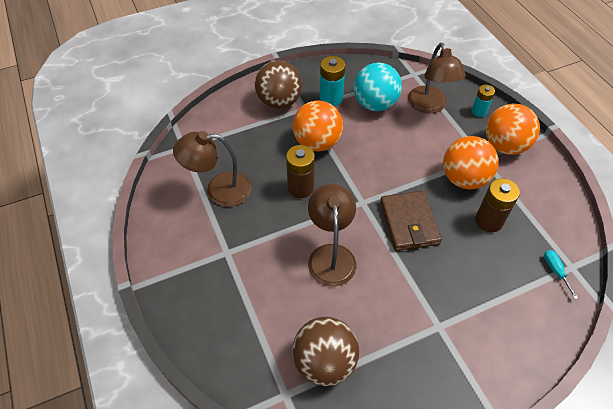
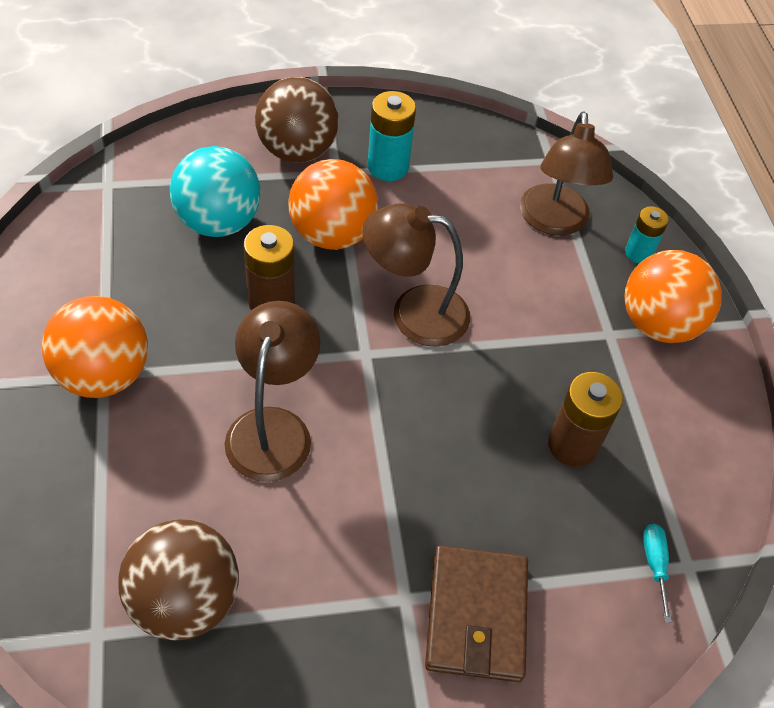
camera: 10 degrees right, 0 degrees up
brown lamp [173,131,251,207] -> brown lamp moved to [362,203,470,347]
turquoise ball [354,62,402,111] -> turquoise ball moved to [170,146,261,237]
brown wallet [380,191,442,251] -> brown wallet moved to [425,545,528,682]
orange ball [443,136,499,189] -> orange ball moved to [42,296,148,398]

